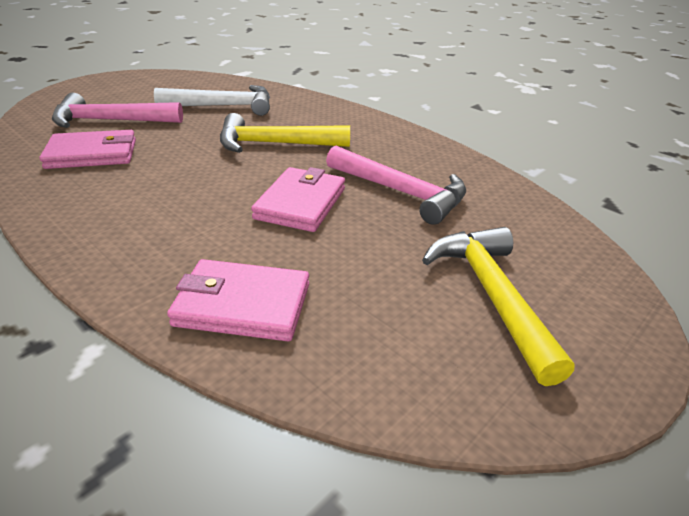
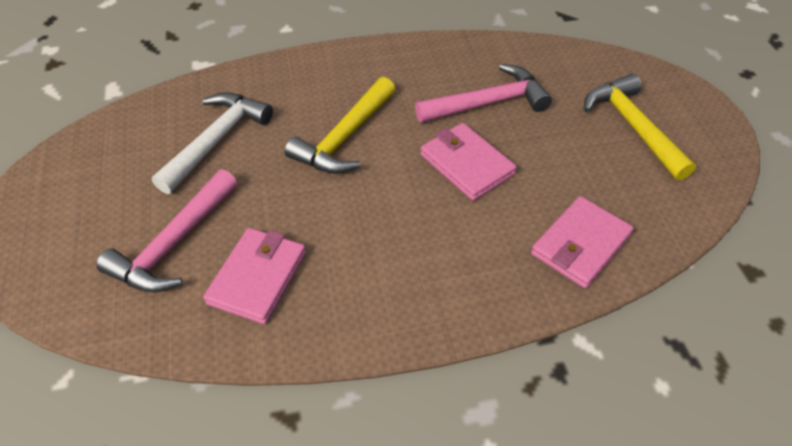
camera: 55 degrees left, 15 degrees up
yellow hammer [422,227,575,386] -> yellow hammer turned 45 degrees clockwise [584,74,696,181]

